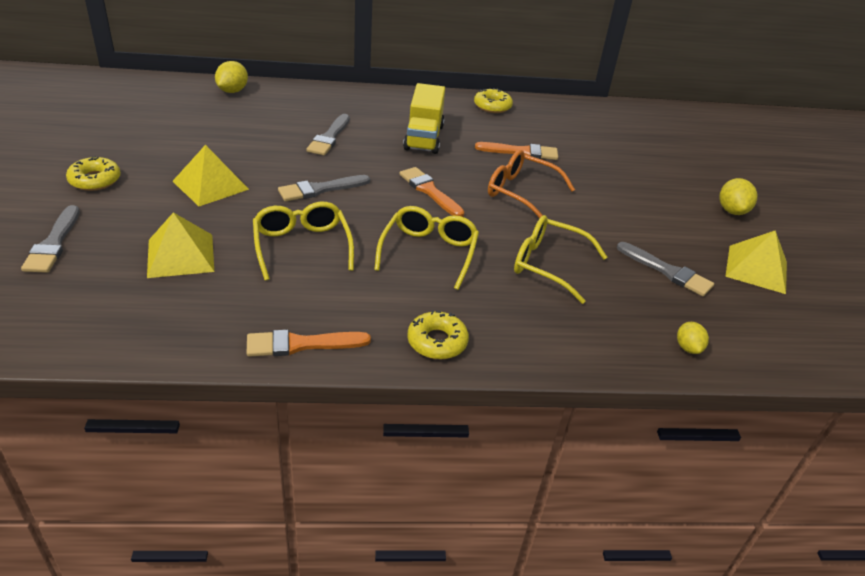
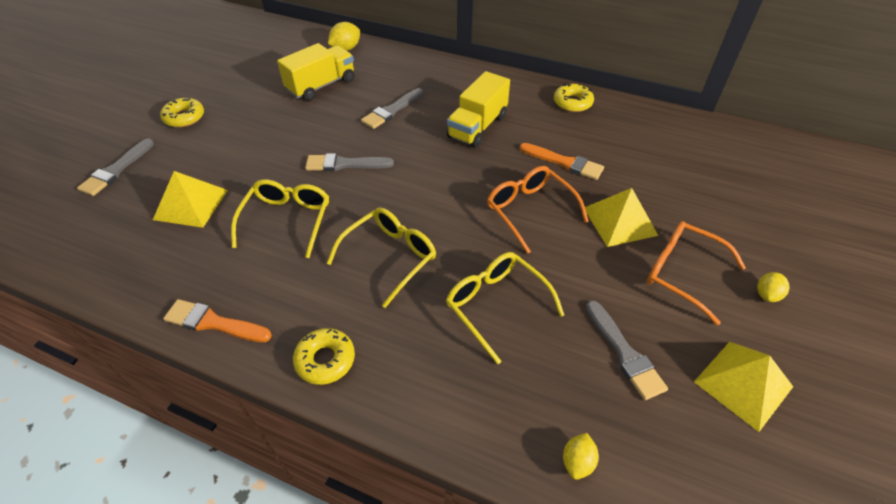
camera: 30 degrees right, 10 degrees up
yellow pyramid [173,145,249,206] -> yellow pyramid moved to [585,188,658,247]
orange brush [399,167,465,217] -> none
yellow lemon [719,178,758,215] -> yellow lemon [757,272,790,302], size x0.66
none -> yellow truck [277,43,354,101]
none -> orange glasses [647,221,746,325]

